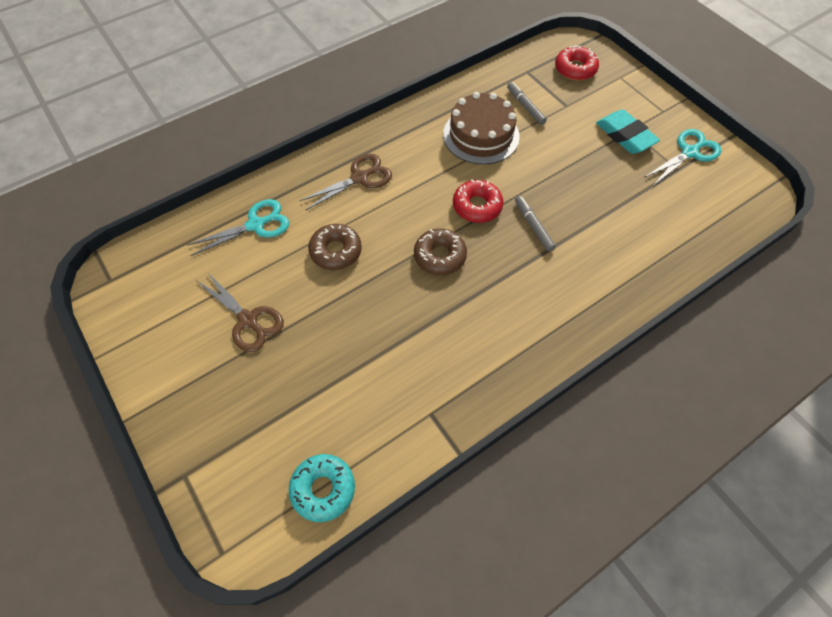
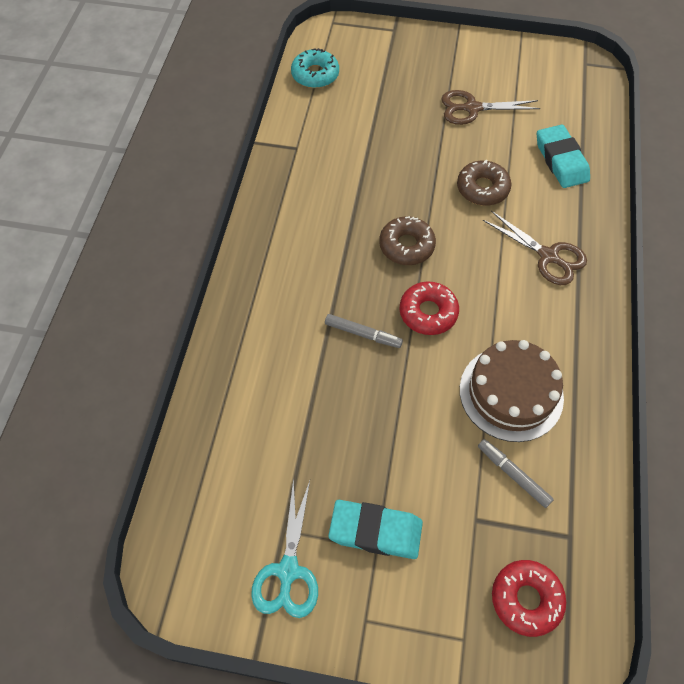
camera: 135 degrees right, 0 degrees up
turquoise scissors [187,199,289,256] -> turquoise eraser [537,125,590,188]
brown scissors [299,154,392,210] -> brown scissors turned 60 degrees counterclockwise [483,211,587,285]
grey marker [507,82,547,125] -> grey marker turned 150 degrees counterclockwise [478,439,554,508]

